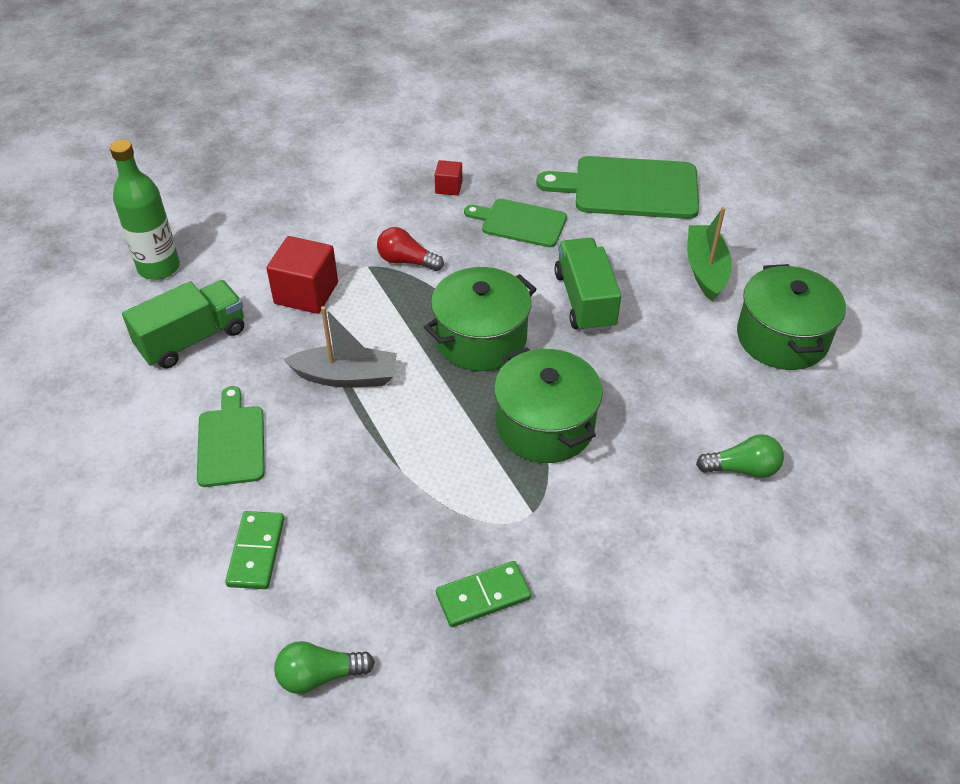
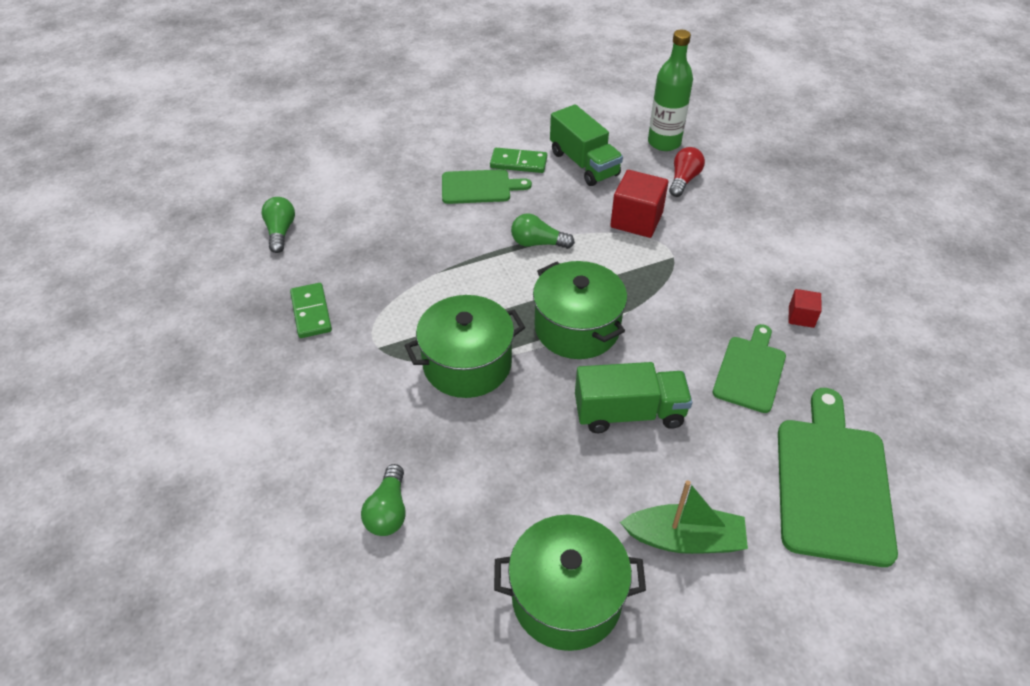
camera: 95 degrees right, 0 degrees up
green domino [225,511,284,589] -> green domino moved to [490,148,547,173]
grey boat [283,306,397,387] -> green light bulb [511,213,575,249]
red light bulb [377,227,444,271] -> red light bulb moved to [669,147,705,197]

